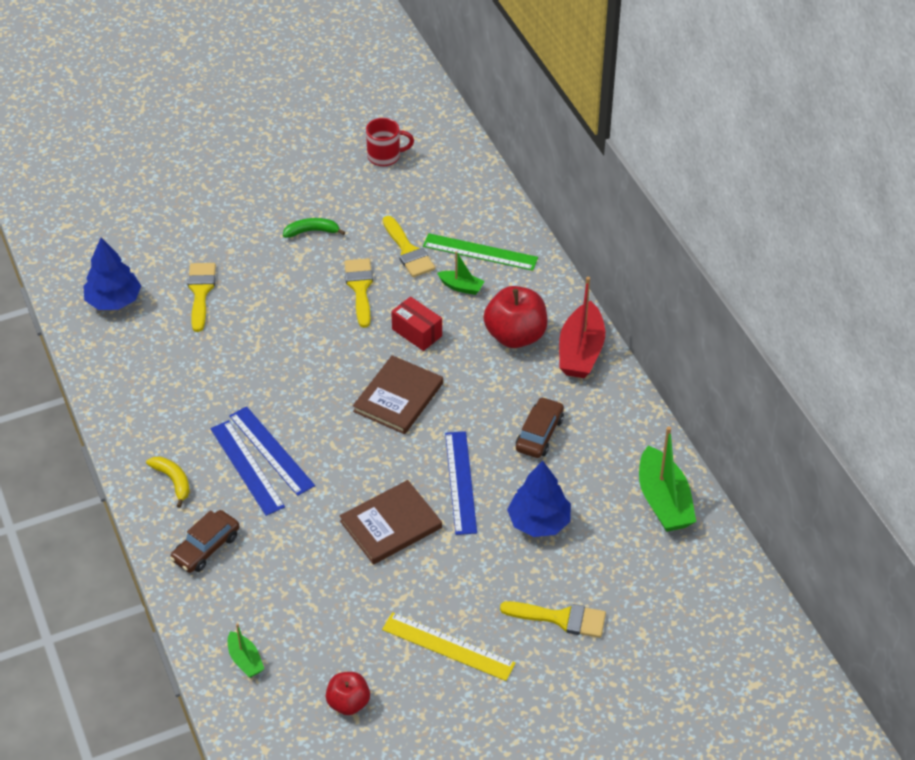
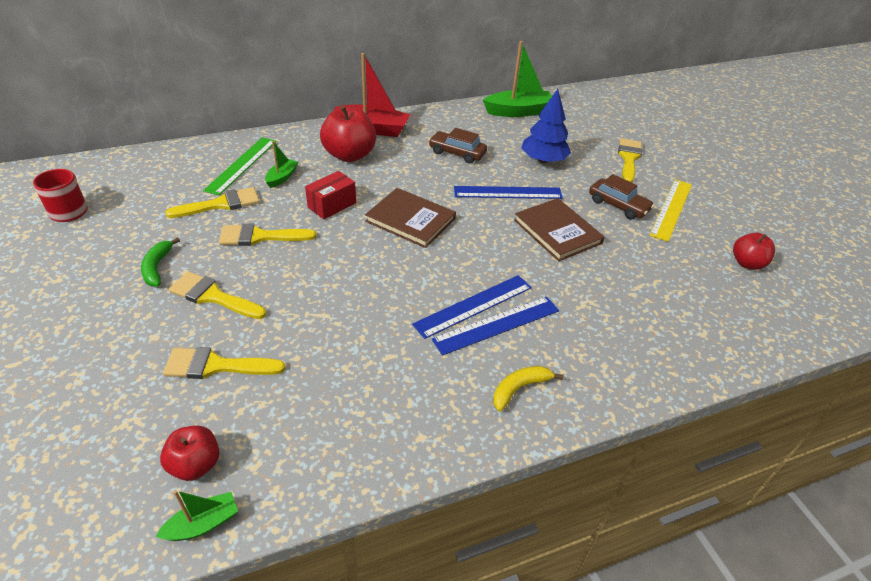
camera: 90 degrees left, 5 degrees down
blue tree [83,238,141,310] -> red apple [160,425,219,481]
brown car [170,510,239,573] -> brown car moved to [589,174,654,220]
green boat [228,623,264,678] -> green boat moved to [155,490,238,541]
none -> yellow brush [169,272,266,319]

